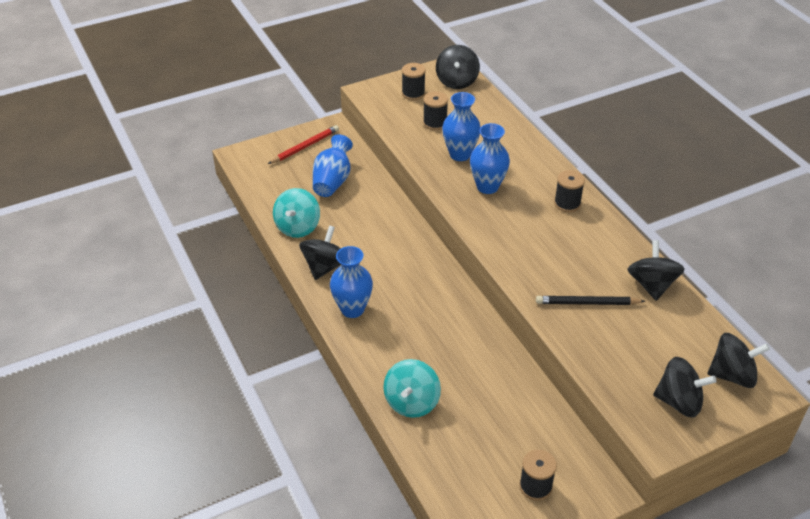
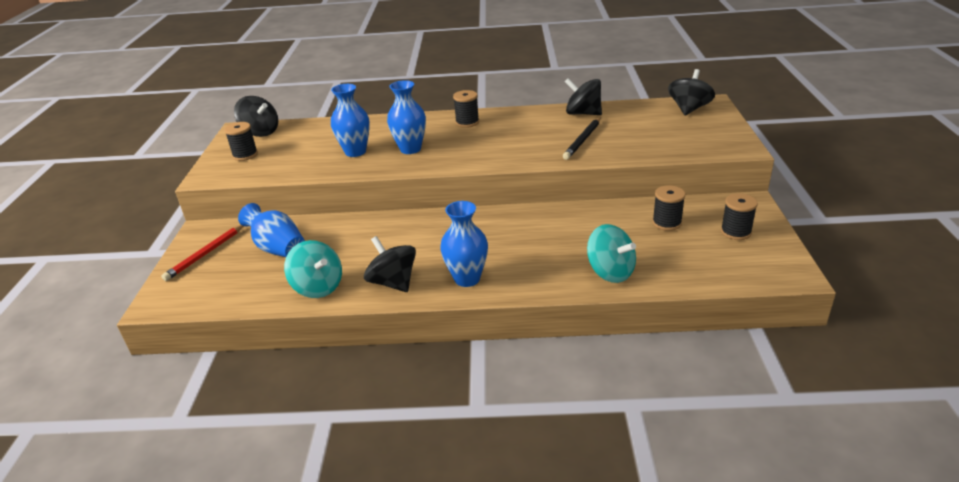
camera: 60 degrees left, 10 degrees down
red pencil [268,125,339,164] -> red pencil turned 135 degrees counterclockwise [161,225,243,281]
black spool [423,91,448,130] -> black spool moved to [652,185,685,231]
black spinning top [653,357,717,418] -> none

